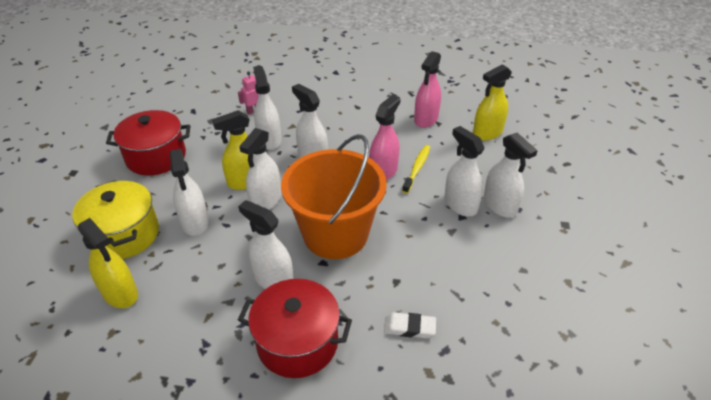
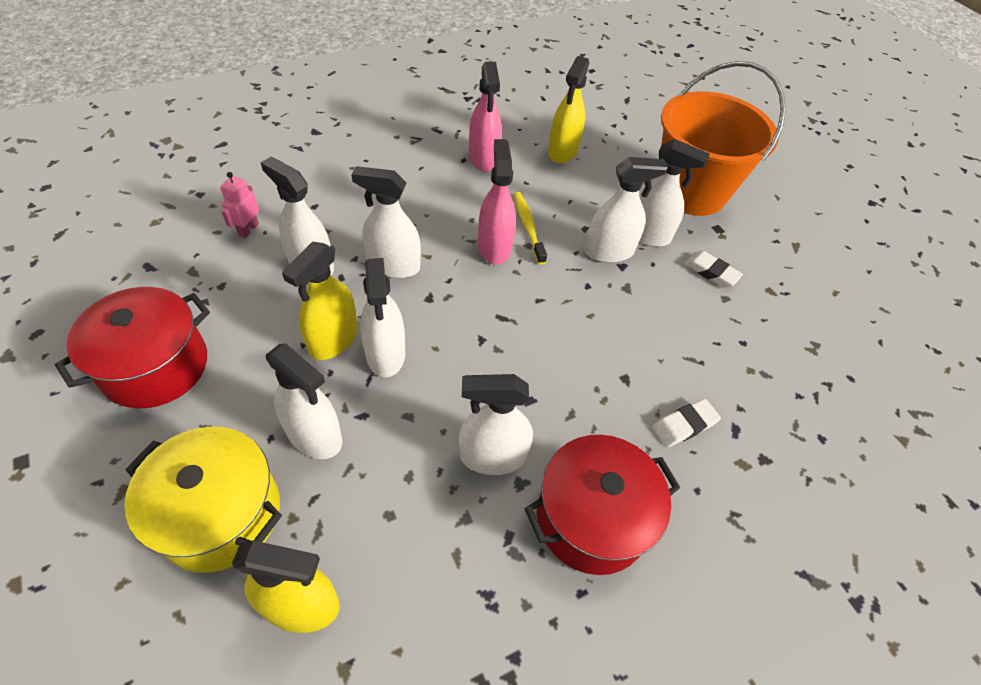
camera: 40 degrees left, 10 degrees up
orange bucket [281,134,387,259] -> orange bucket moved to [661,61,786,216]
white spray bottle [444,126,485,216] -> white spray bottle turned 150 degrees clockwise [584,157,668,263]
none -> white eraser [684,251,743,288]

